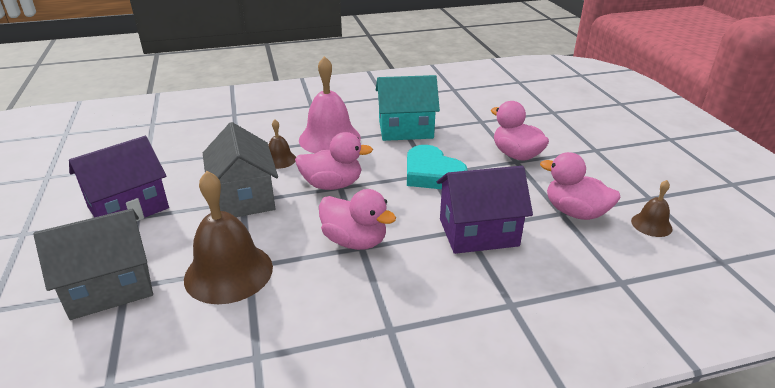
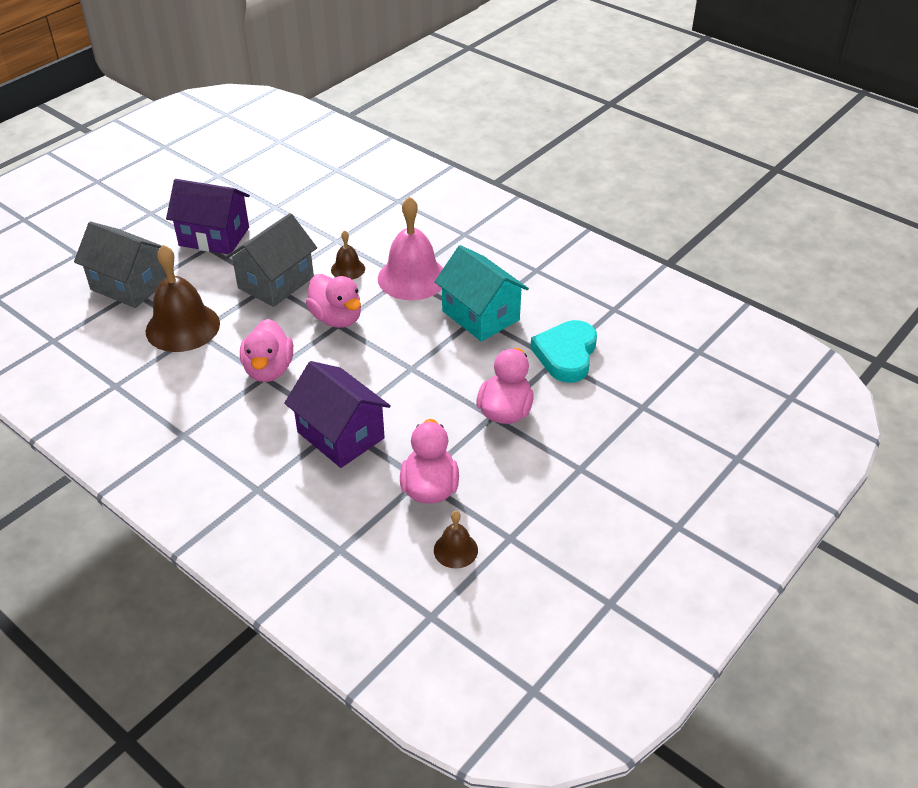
camera: 55 degrees right, 10 degrees up
turquoise heart [407,145,468,189] -> turquoise heart moved to [530,320,597,383]

